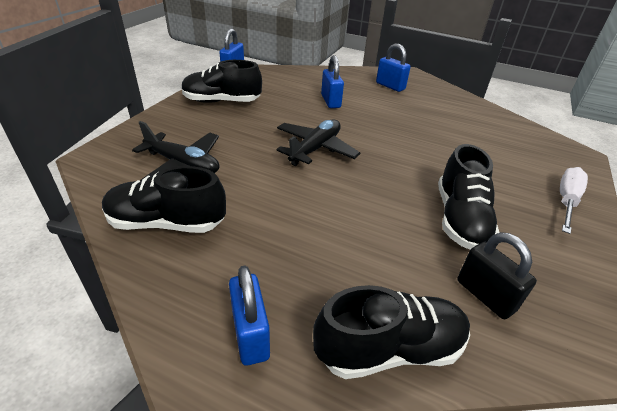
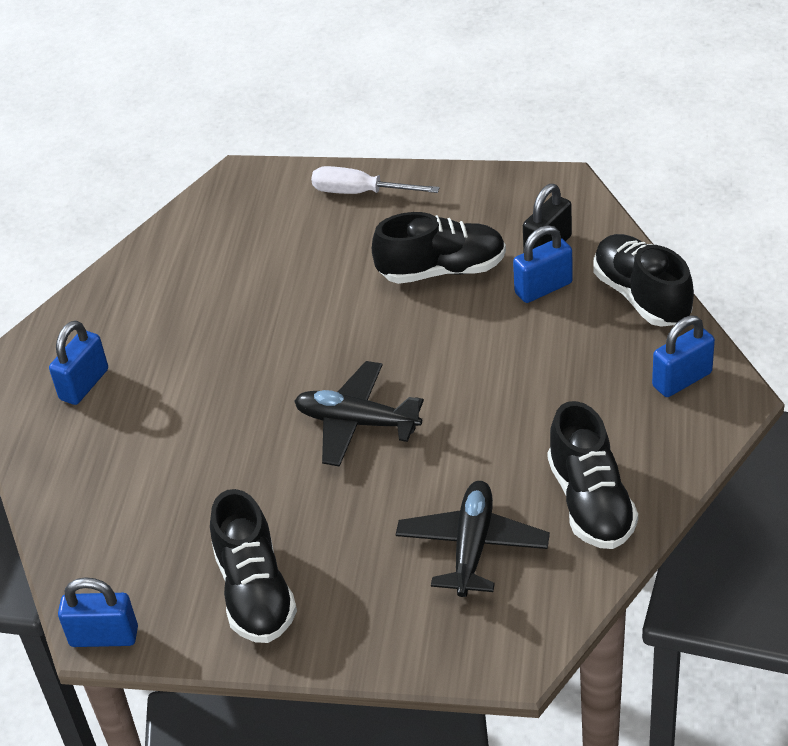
camera: 100 degrees left, 5 degrees up
blue padlock [321,55,344,108] -> blue padlock moved to [513,225,573,303]

